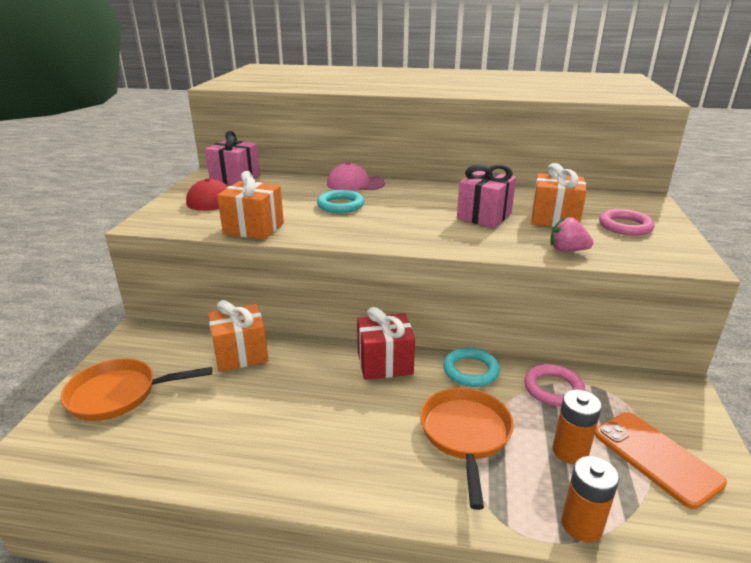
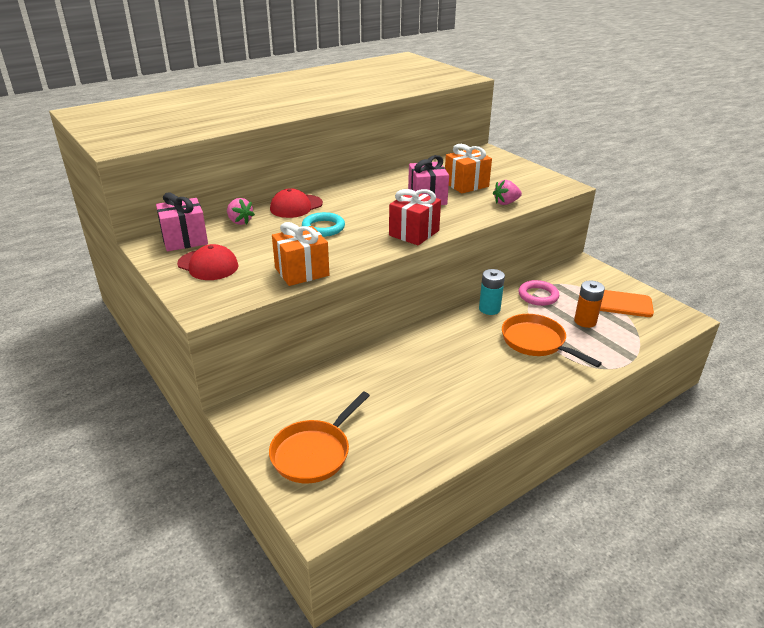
camera: 45 degrees left, 5 degrees up
orange gift [208,300,268,372] -> none
pink cap [327,162,385,191] -> red cap [270,188,323,218]
red gift [357,307,415,380] -> red gift moved to [389,189,441,245]
turquoise ring [443,348,500,387] -> turquoise battery [479,269,505,315]
orange battery [561,456,619,542] -> none
pink ring [599,209,655,236] -> none
none -> pink strawberry [227,198,255,225]

